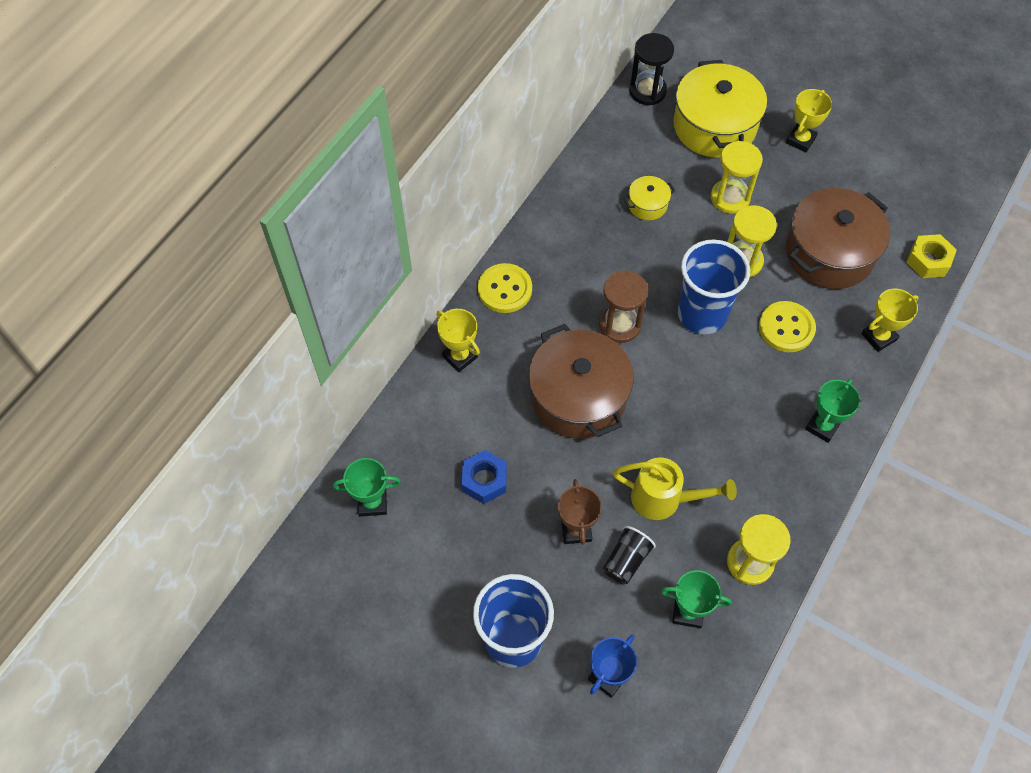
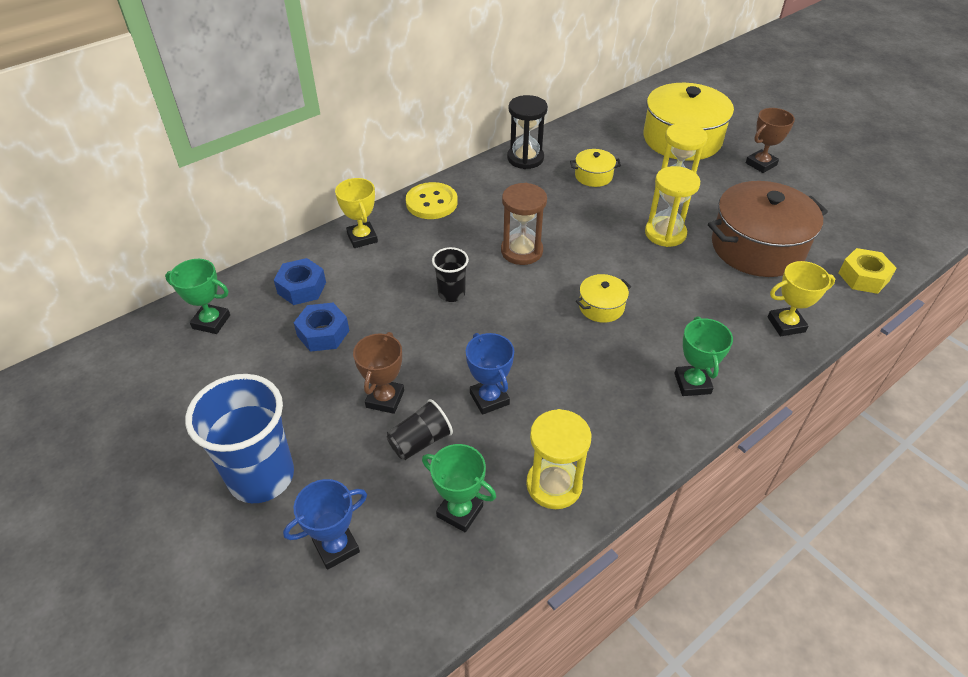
camera: 20 degrees right, 15 degrees down
brown pot [529,324,634,439] -> black cup [432,247,469,302]
yellow watering can [613,457,737,520] -> blue trophy [466,333,514,415]
black hourglass [629,33,674,105] -> black hourglass moved to [507,95,548,169]
blue cup [678,239,750,334] -> none
yellow button [759,301,816,352] -> none
yellow trophy [786,89,832,152] -> brown trophy [746,108,795,173]
green trophy [805,379,860,443] -> green trophy turned 60 degrees counterclockwise [674,316,733,396]
none -> blue nut [274,258,326,305]
none -> yellow pot [576,274,631,323]

